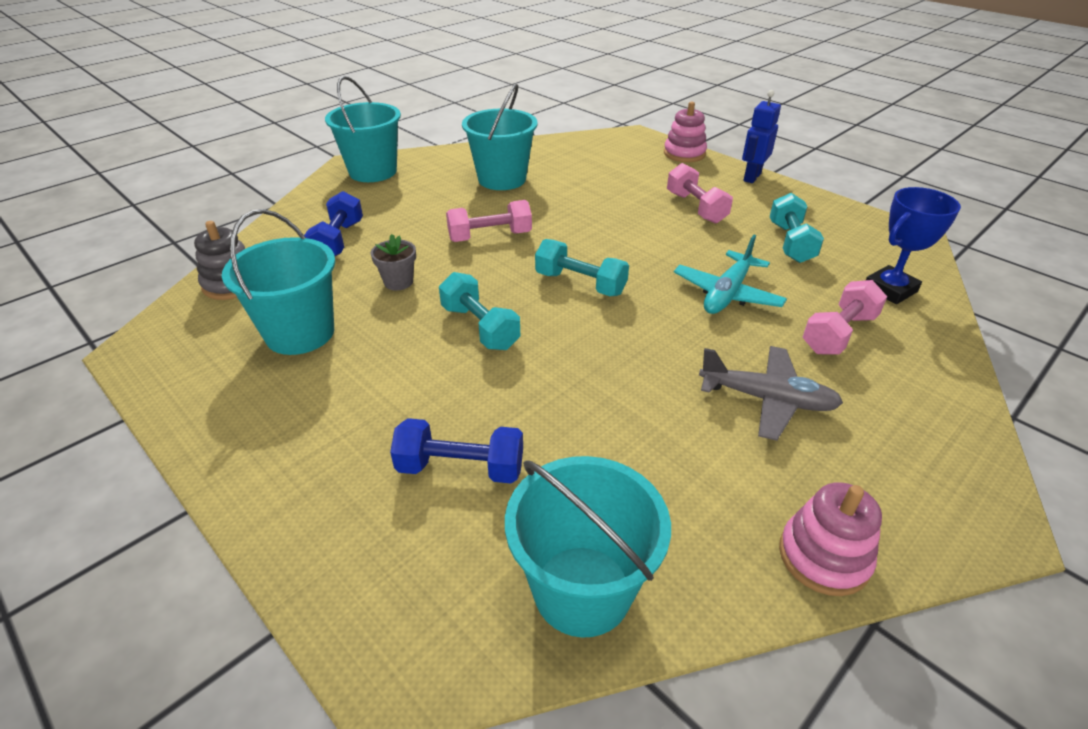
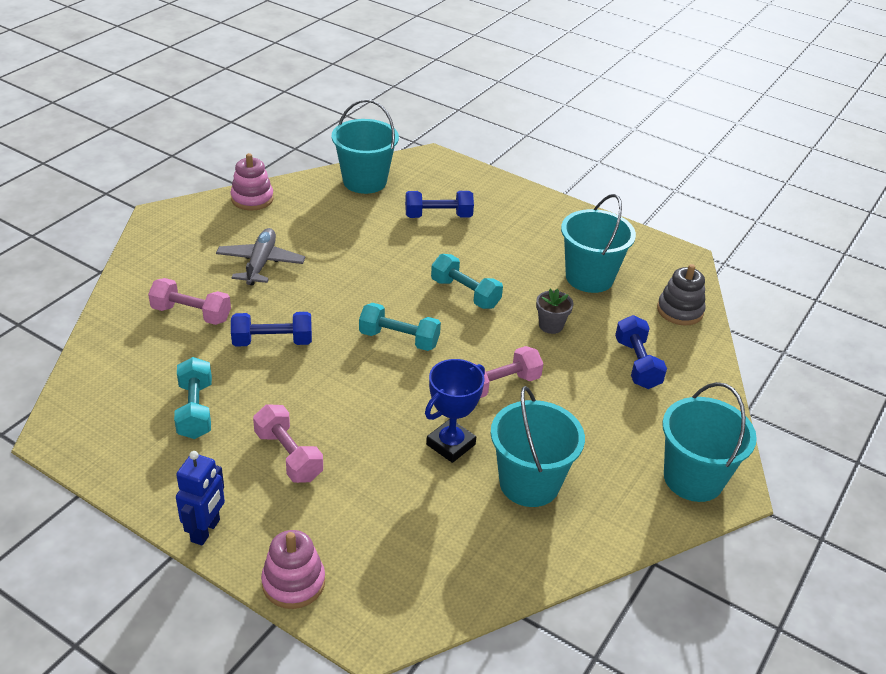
camera: 165 degrees right, 0 degrees up
turquoise plane [674,235,787,314] -> blue dumbbell [231,312,312,347]
grey plane [699,346,843,441] -> grey plane turned 90 degrees clockwise [216,228,305,286]
pink dumbbell [803,280,887,355] -> pink dumbbell turned 75 degrees clockwise [148,278,231,325]
blue trophy [866,187,961,304] -> blue trophy moved to [425,359,485,463]

